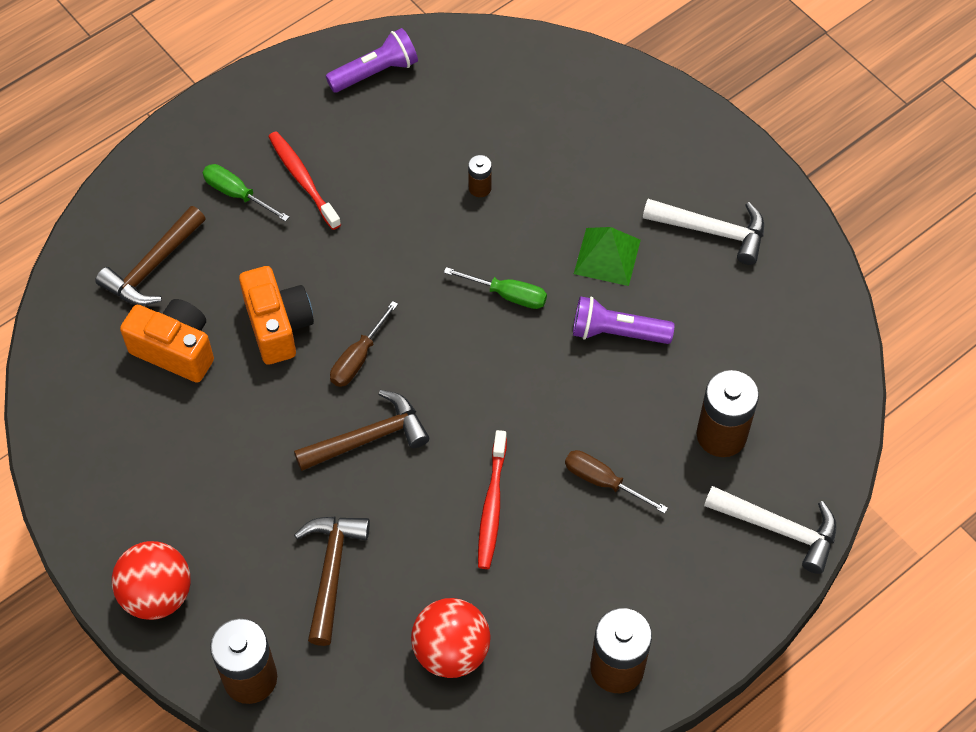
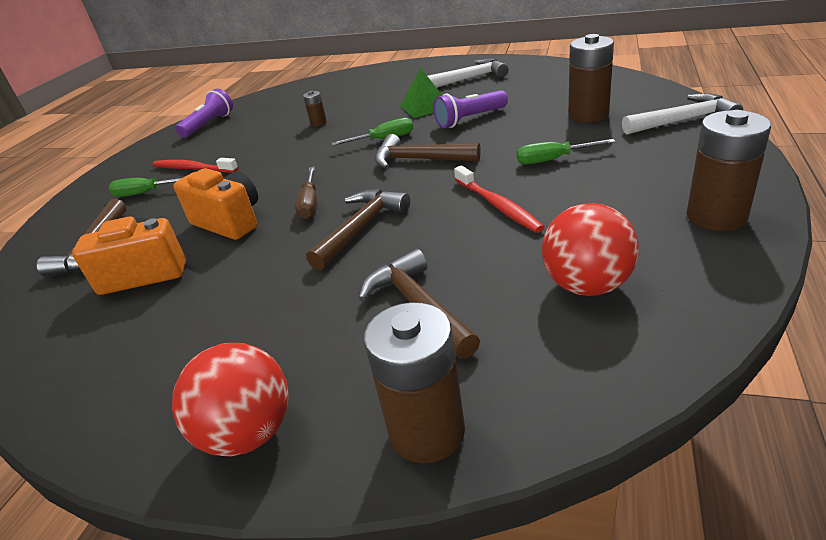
camera: 30 degrees left, 25 degrees down
brown screwdriver [565,450,668,514] -> green screwdriver [517,139,616,164]
none -> brown hammer [375,134,481,169]

